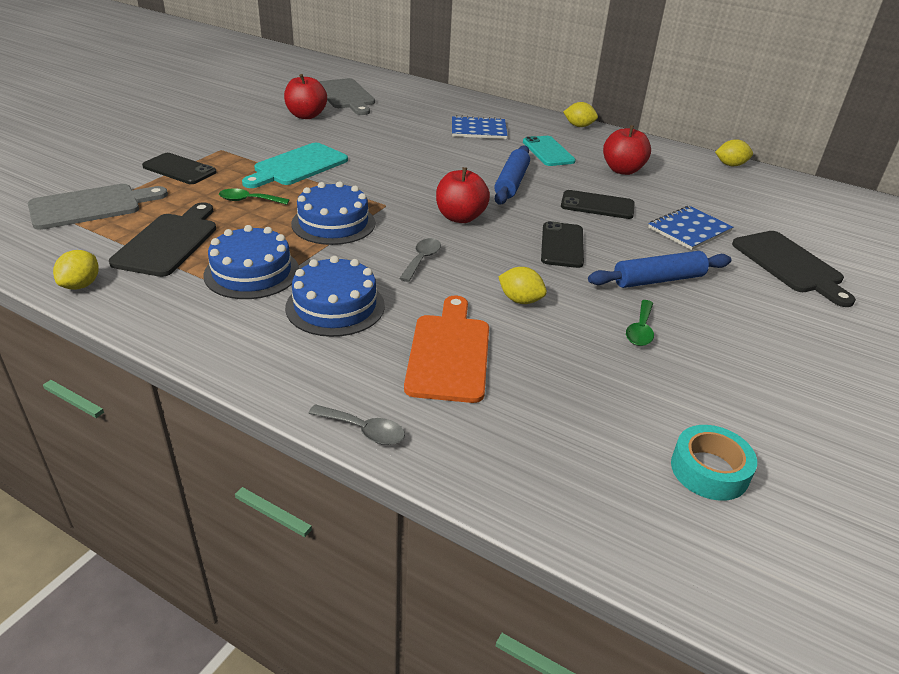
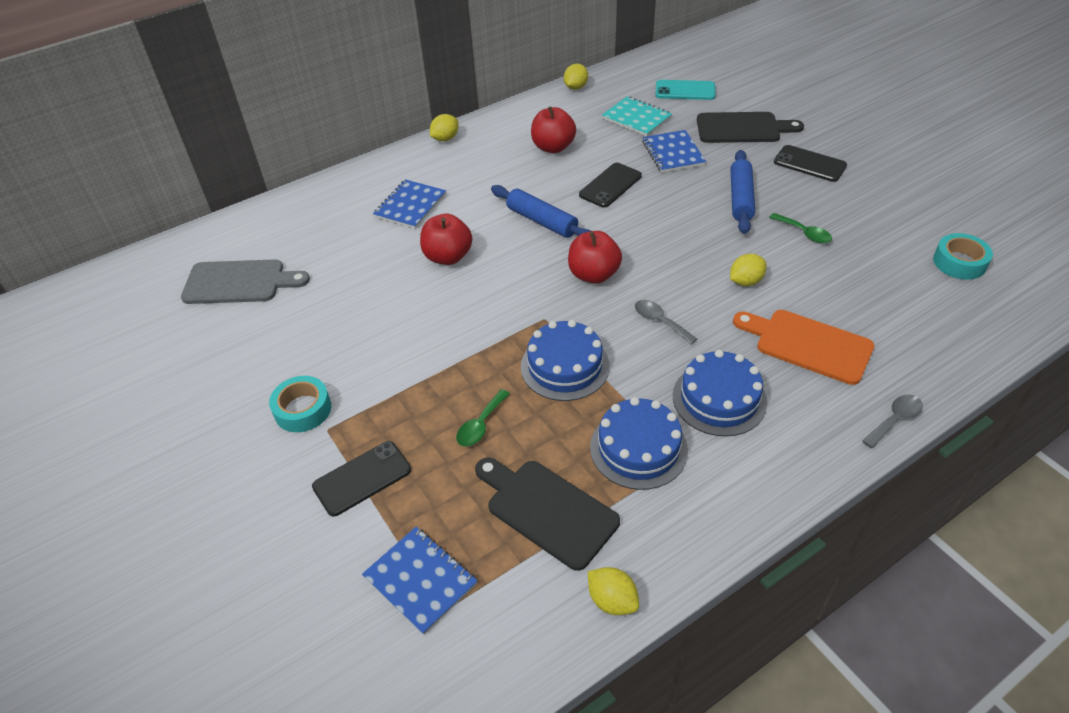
camera: 60 degrees left, 10 degrees up
grey cutting board [28,184,168,230] -> blue notebook [362,527,477,635]
turquoise cutting board [242,143,348,188] -> none
red apple [284,74,327,119] -> red apple moved to [420,214,472,265]
turquoise phone [523,136,576,166] -> turquoise phone moved to [655,80,716,100]
black phone [541,221,584,268] -> black phone moved to [774,145,847,182]
none -> turquoise tape [269,376,331,432]
none -> turquoise notebook [602,96,672,136]

